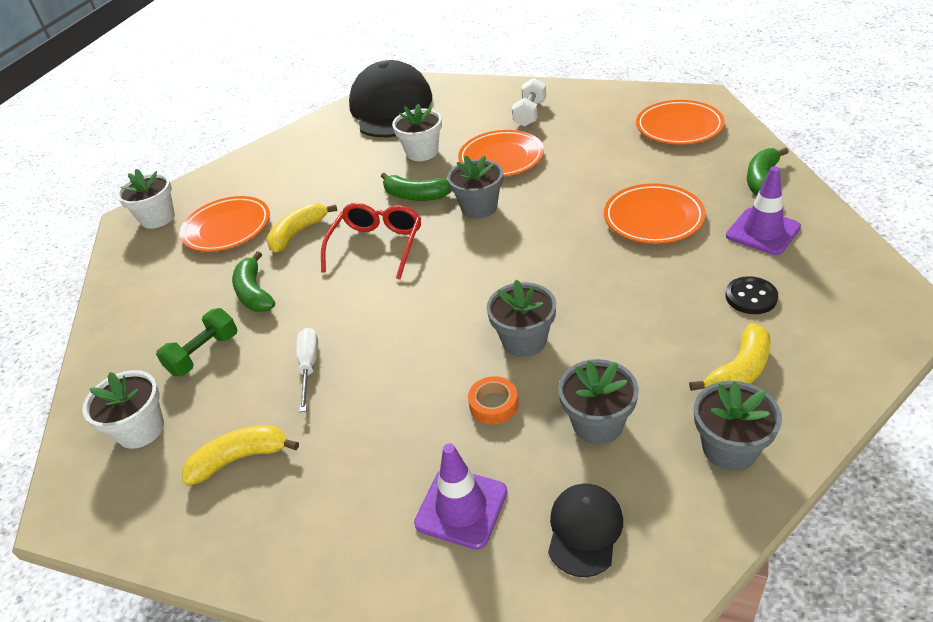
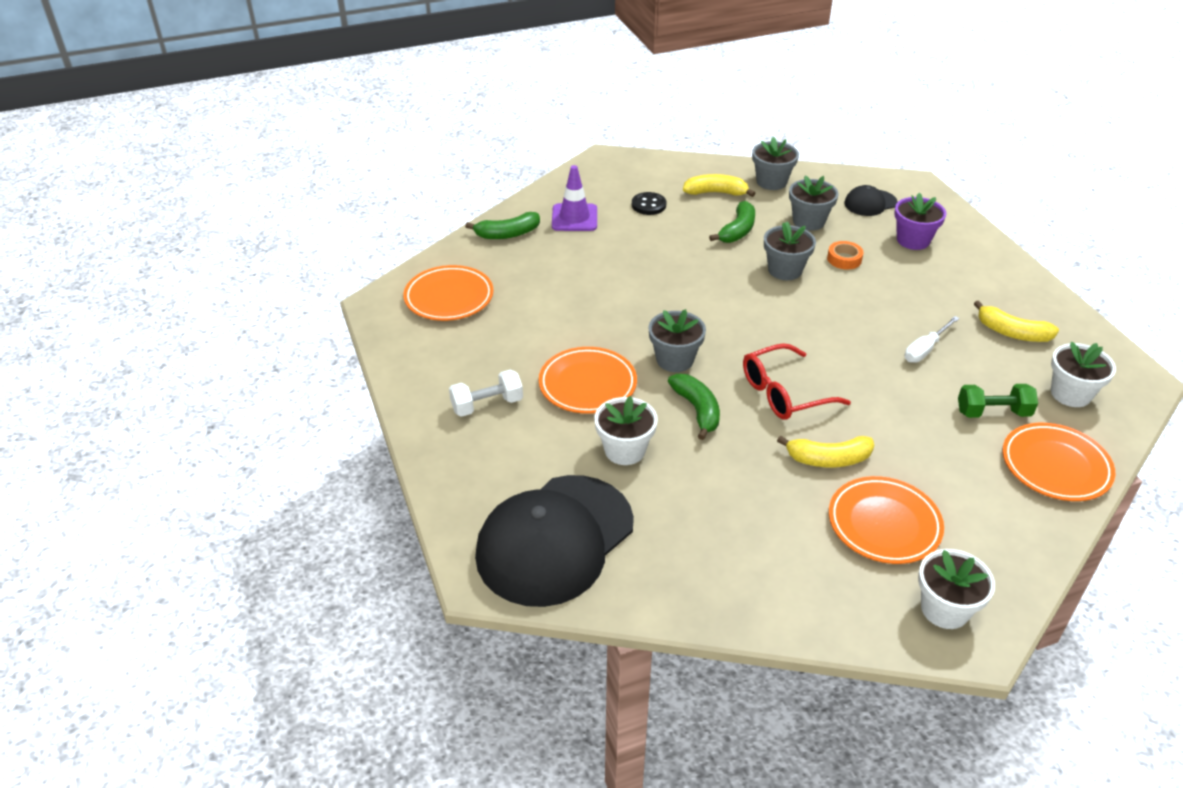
camera: 135 degrees left, 0 degrees up
green banana [232,251,275,312] -> green banana moved to [709,201,755,243]
purple traffic cone [414,443,507,550] -> purple flower pot [894,193,947,250]
orange plate [604,183,706,244] -> orange plate moved to [1002,423,1115,501]

